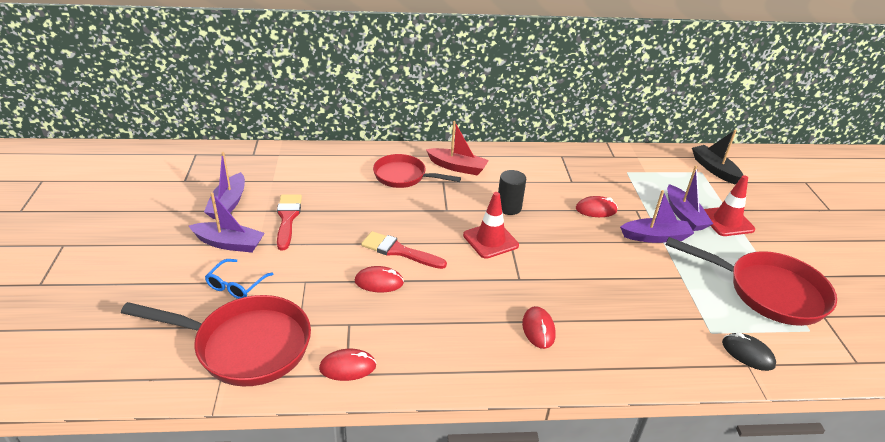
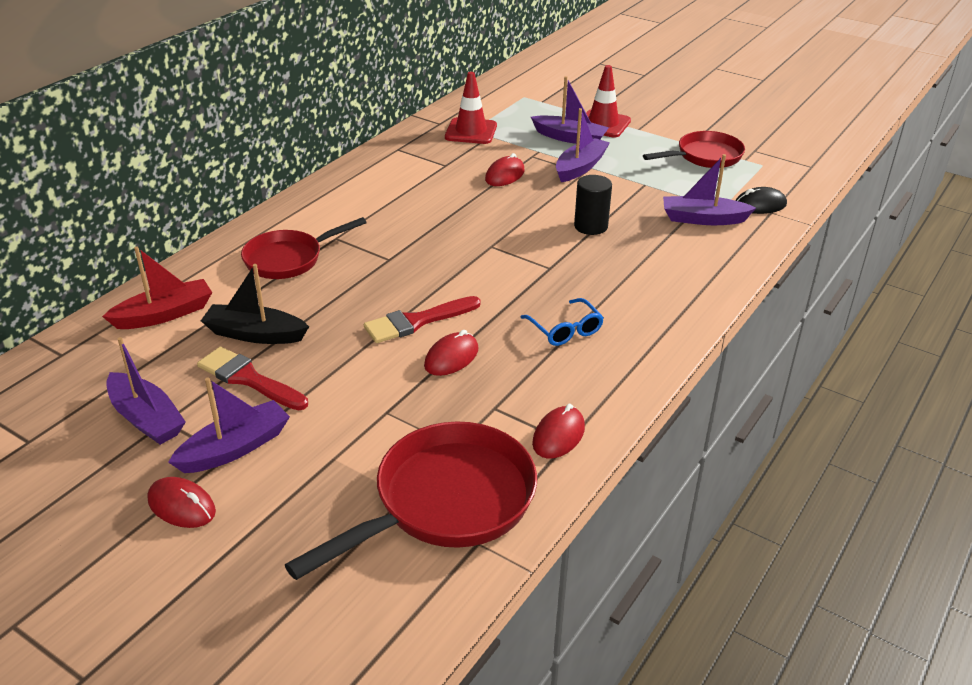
camera: 50 degrees left, 0 degrees up
blue glasses [205,259,273,299] -> blue glasses moved to [520,298,604,346]
red boat [426,121,489,175] -> red boat moved to [102,247,212,329]
red traffic cone [463,192,519,259] -> red traffic cone moved to [445,72,497,144]
black cylinder [498,170,526,215] -> black cylinder moved to [574,175,612,235]
red mouse [522,306,556,349] -> red mouse moved to [147,477,216,528]
red pan [666,237,837,326] -> red pan [643,131,745,168], size x0.65
black boat [692,130,743,184] -> black boat moved to [201,264,309,344]
none -> purple boat [663,154,756,225]

